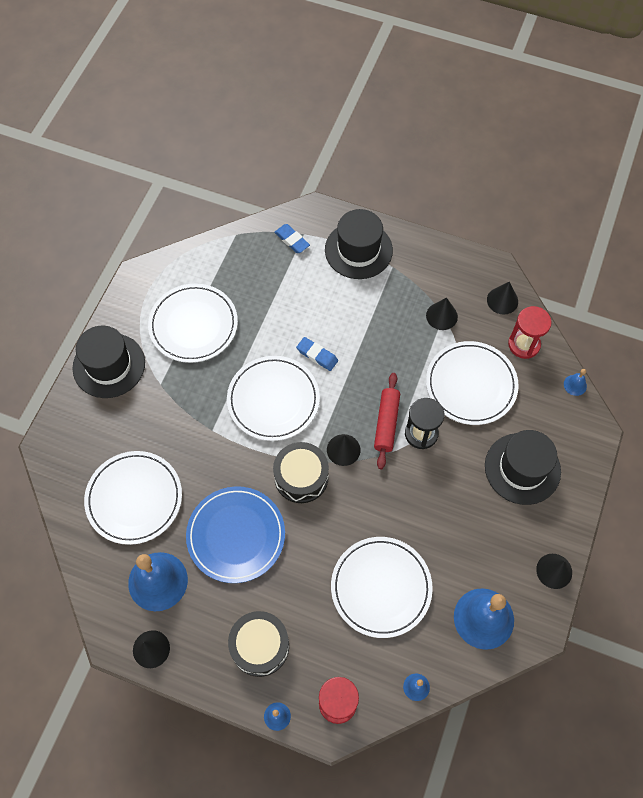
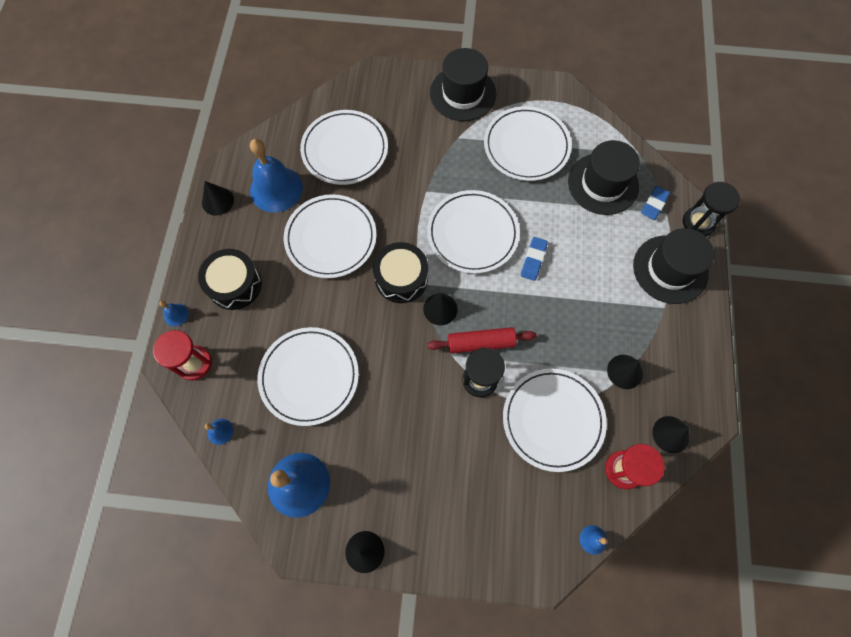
camera: 75 degrees right, 5 degrees up
blue plate [186,486,285,583] -> white plate [284,194,377,278]
black hat [485,430,561,505] -> black hat moved to [568,140,640,215]
none -> black hourglass [683,182,740,236]

